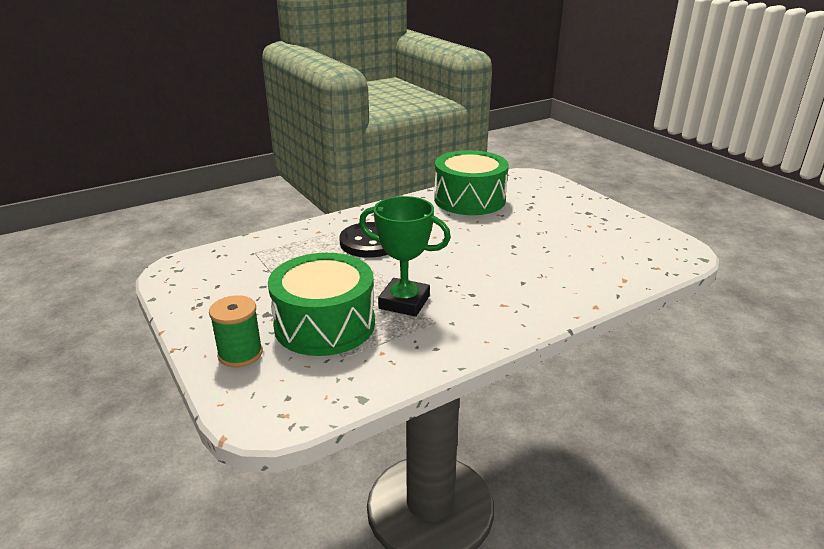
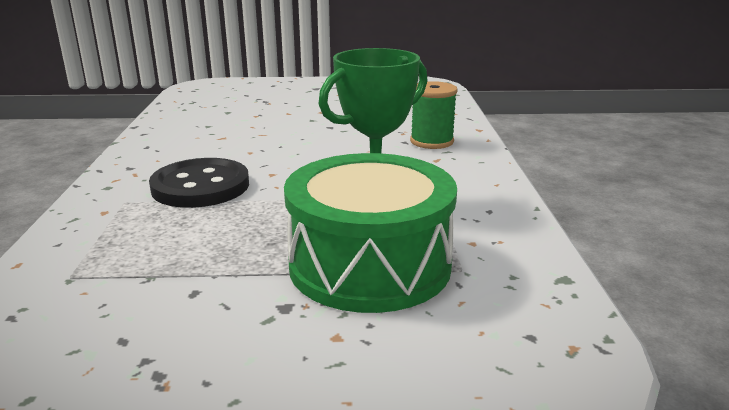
camera: 60 degrees left, 5 degrees down
green spool [209,295,263,367] -> green spool moved to [410,81,458,149]
green drum [434,150,509,215] -> none

